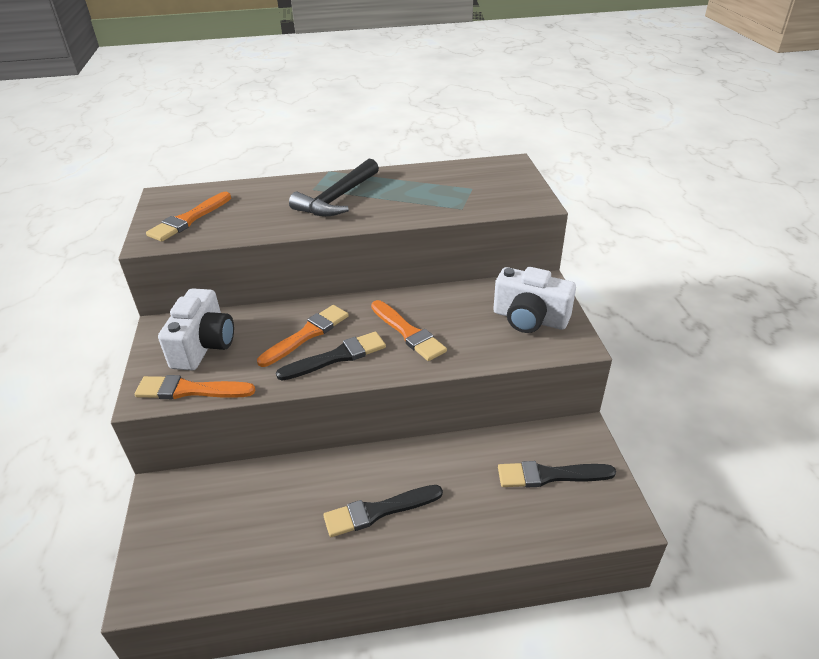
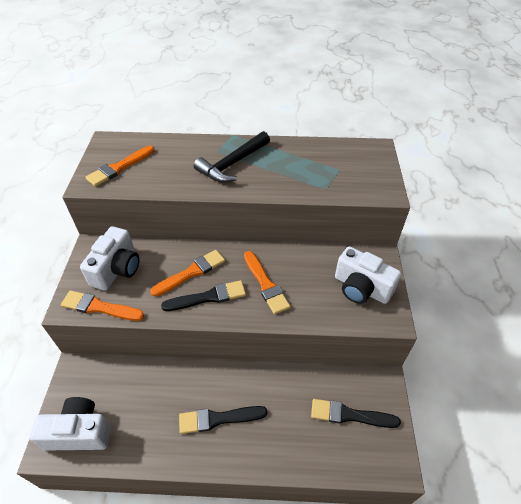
camera: 10 degrees right, 10 degrees up
none -> white camera [30,397,111,451]

